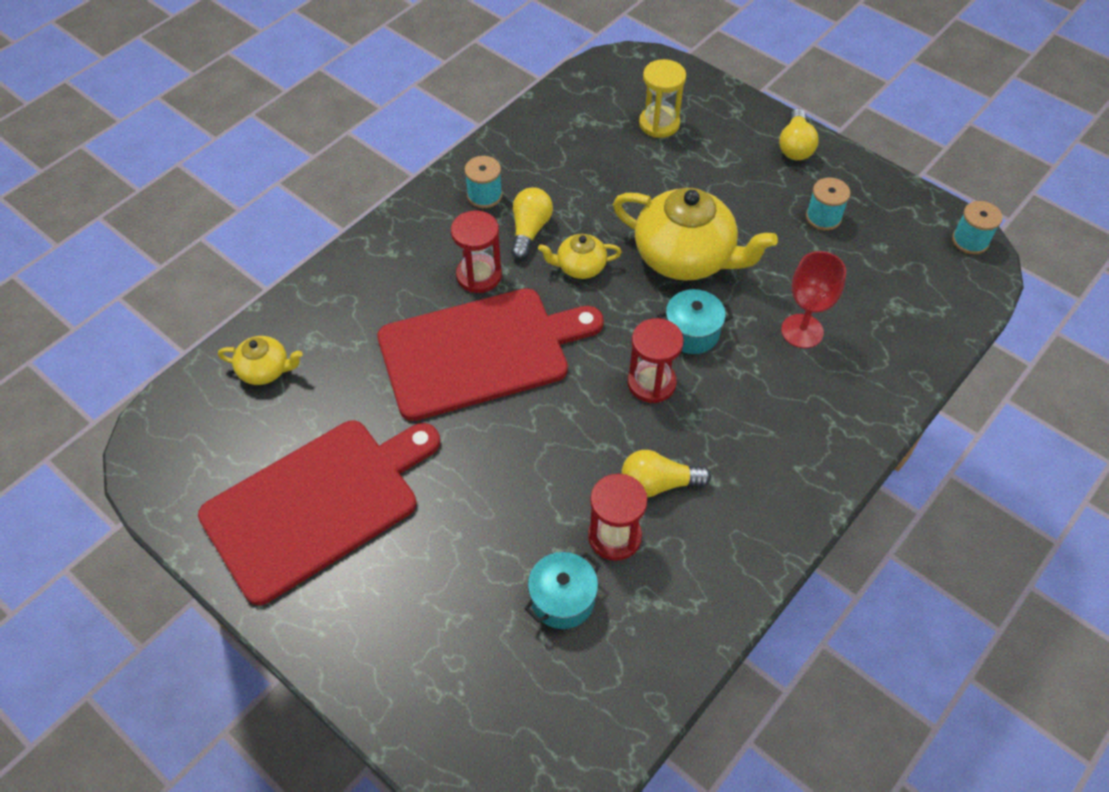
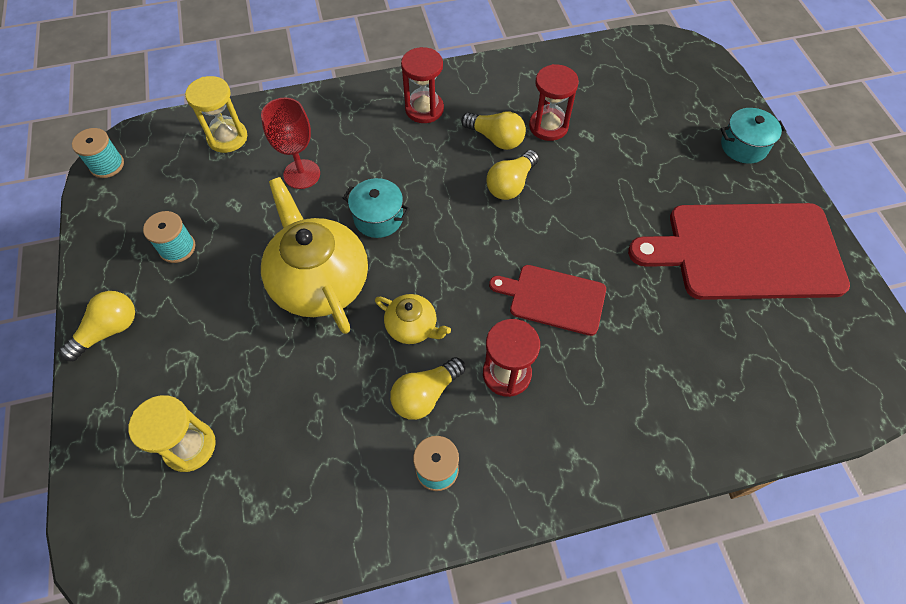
camera: 145 degrees left, 5 degrees up
yellow teapot [218,336,303,385] -> none
red cutting board [377,288,604,421] -> red cutting board [489,265,606,336], size x0.54
turquoise pot [524,552,601,629] -> turquoise pot moved to [721,108,786,164]
red hourglass [627,318,684,403] -> red hourglass moved to [401,47,444,123]
none -> yellow hourglass [185,76,247,153]
none -> yellow light bulb [487,150,539,200]

